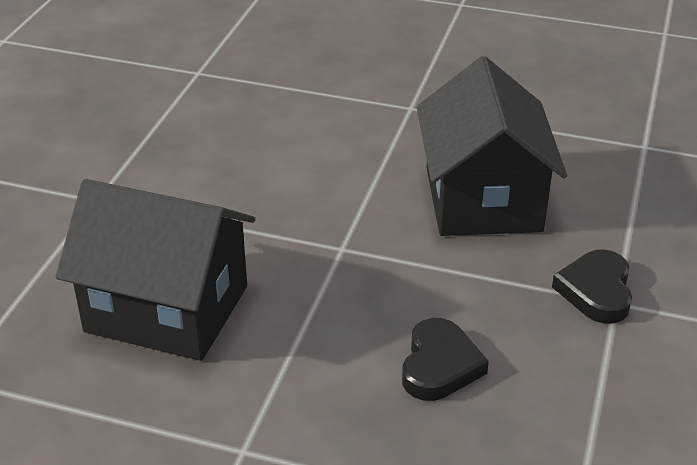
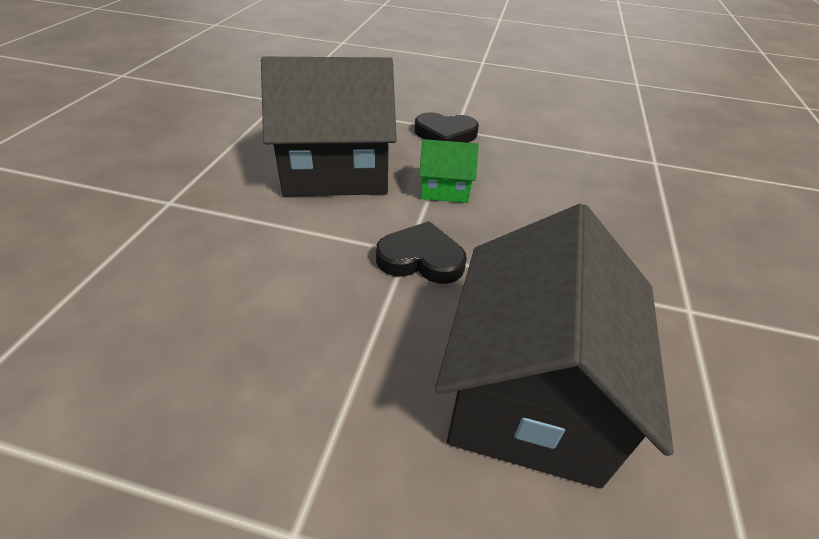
camera: 95 degrees left, 5 degrees up
black heart [402,318,489,401] -> black heart moved to [376,221,467,284]
none -> green house [419,139,479,203]

